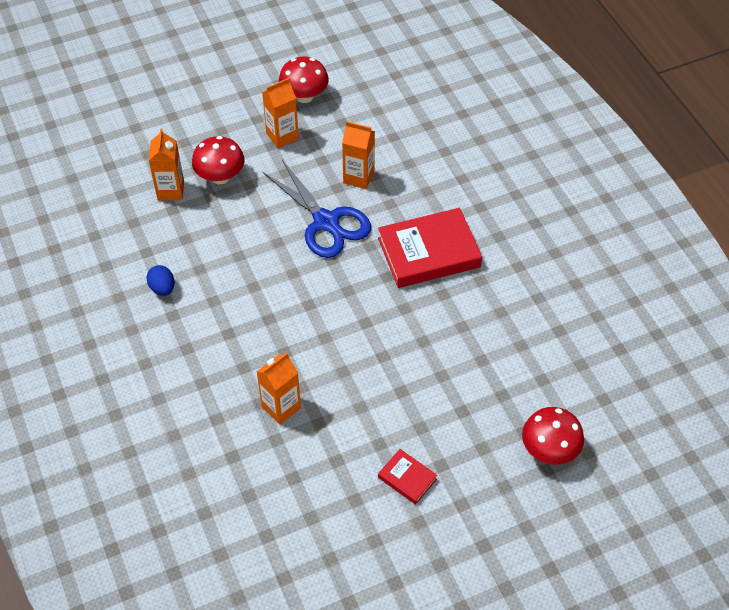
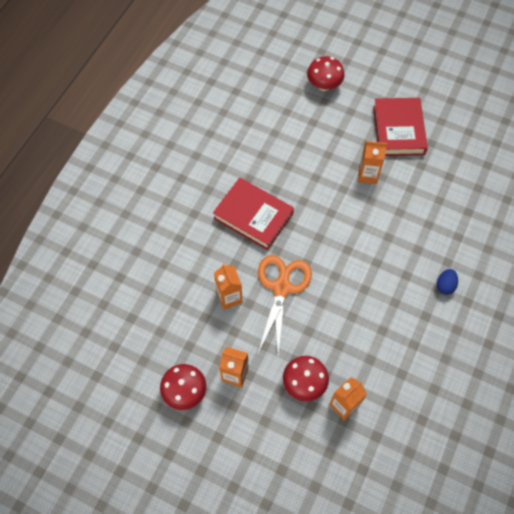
camera: 130 degrees left, 10 degrees up
blue egg [146,265,174,296] -> blue egg moved to [437,269,458,295]
orange carton [257,353,301,425] -> orange carton moved to [358,141,387,184]
blue scissors [263,160,371,258] -> orange scissors [258,255,312,354]
red book [378,449,437,505] -> red book [373,98,428,156], size x2.08

